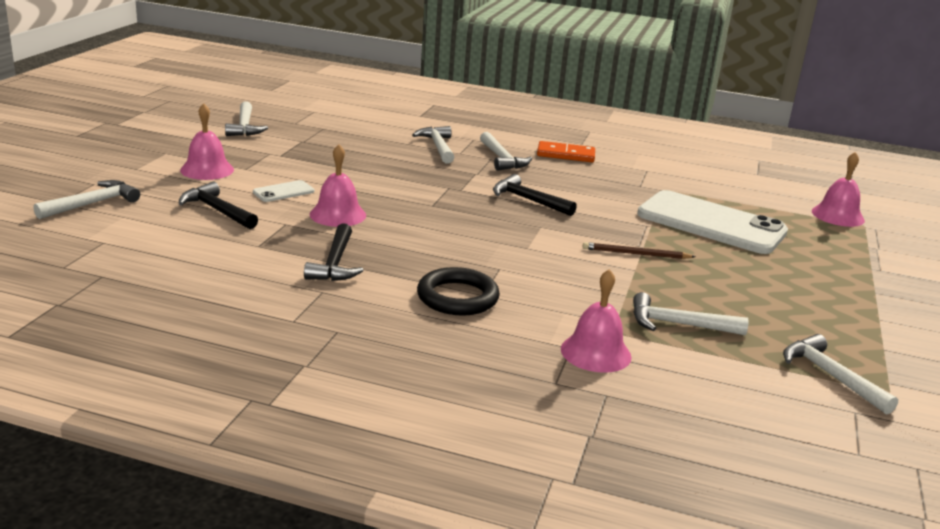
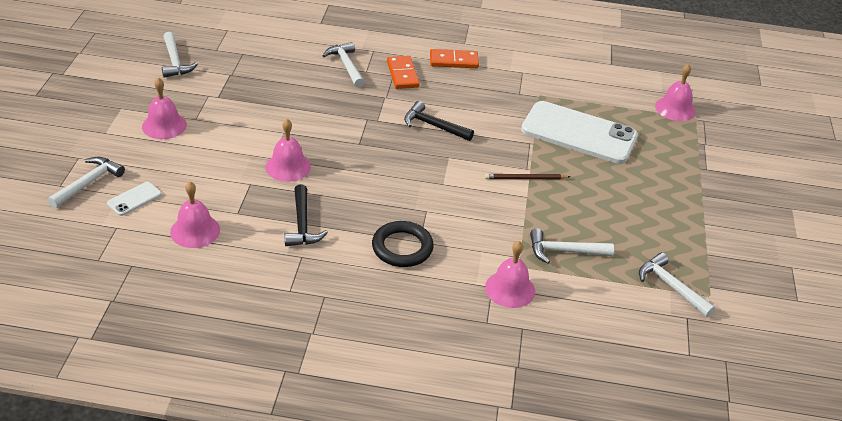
camera: 10 degrees left, 15 degrees up
black hammer [179,182,258,229] -> none
white phone [253,180,314,202] -> white phone moved to [107,182,162,216]
white hammer [480,132,532,171] -> orange domino [387,56,420,89]
none -> pink bell [170,182,220,248]

